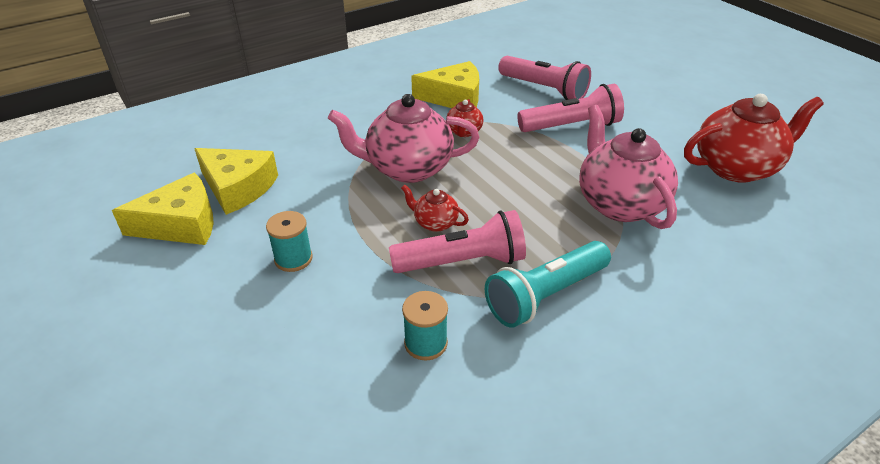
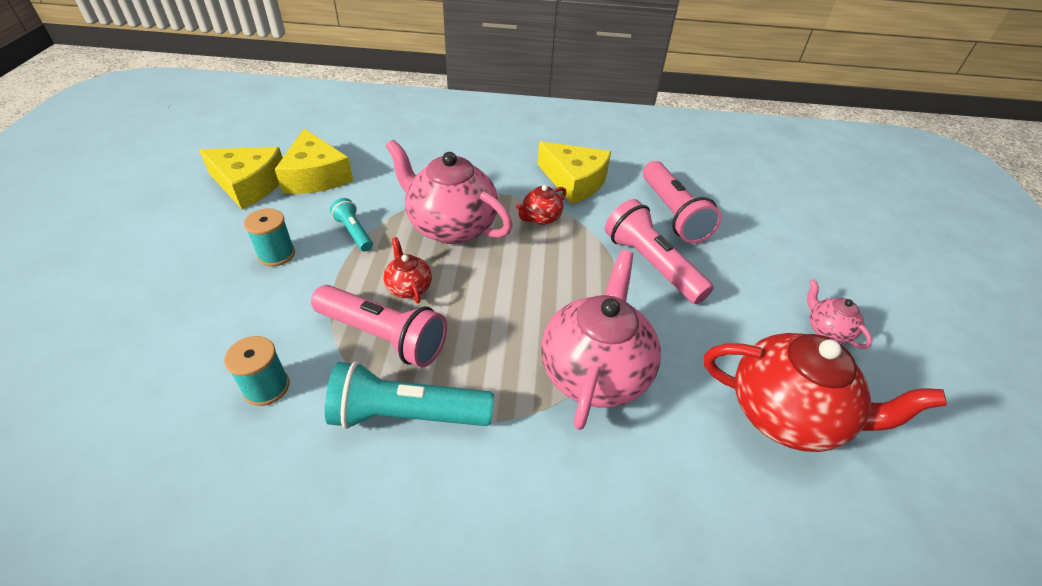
camera: 35 degrees right, 5 degrees up
pink flashlight [517,84,624,132] -> pink flashlight turned 150 degrees counterclockwise [605,199,714,304]
none -> turquoise flashlight [330,198,373,252]
none -> pink teapot [807,279,872,349]

